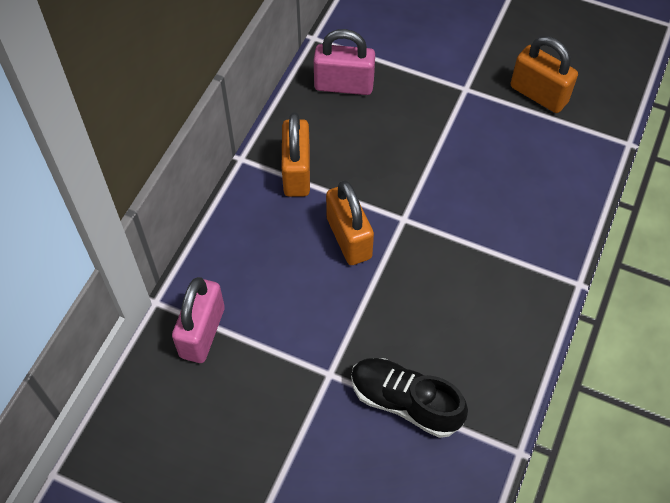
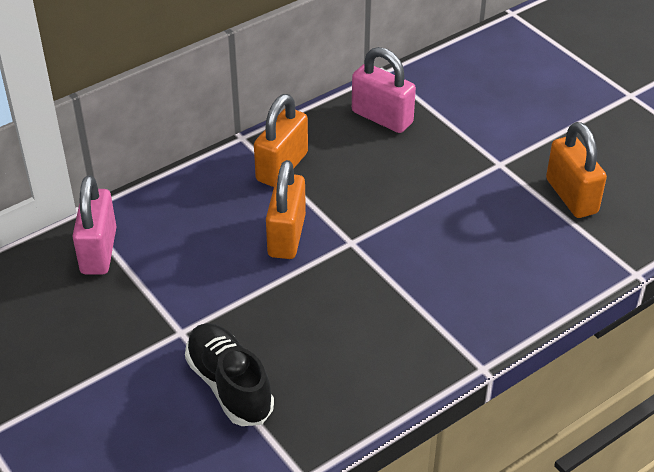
camera: 30 degrees right, 15 degrees down
pink padlock [172,277,225,363] -> pink padlock turned 45 degrees counterclockwise [72,175,116,275]

